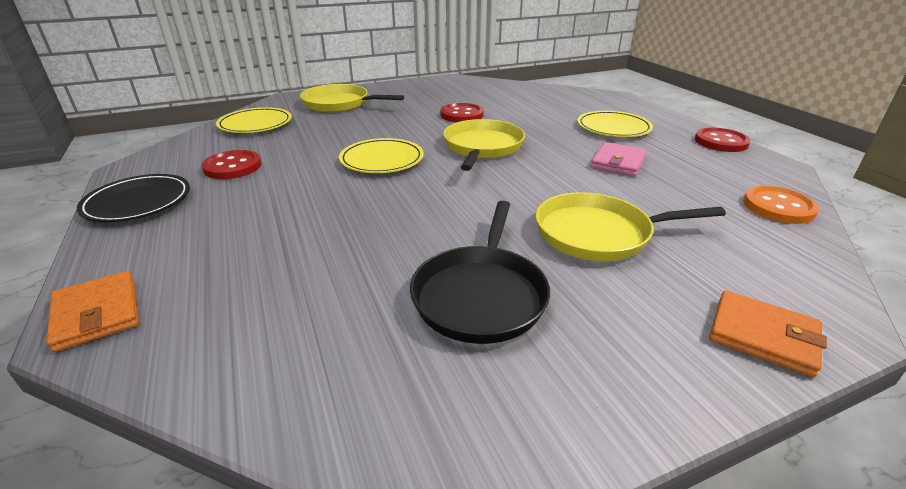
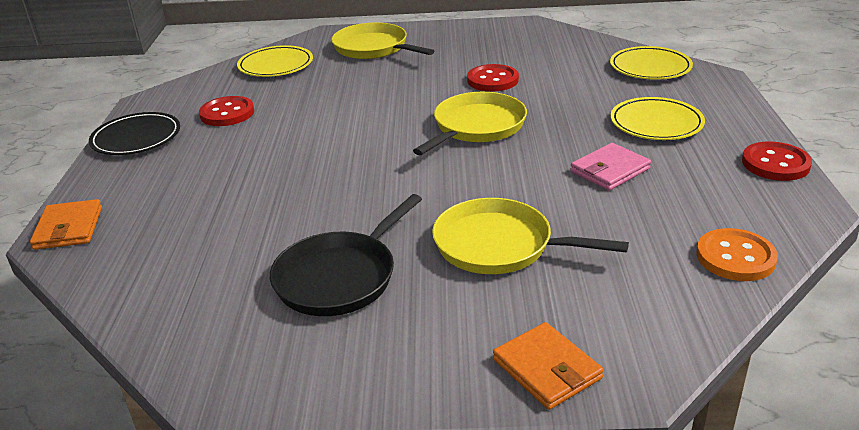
camera: 25 degrees right, 0 degrees up
yellow plate [339,138,424,173] -> yellow plate moved to [610,46,693,80]

